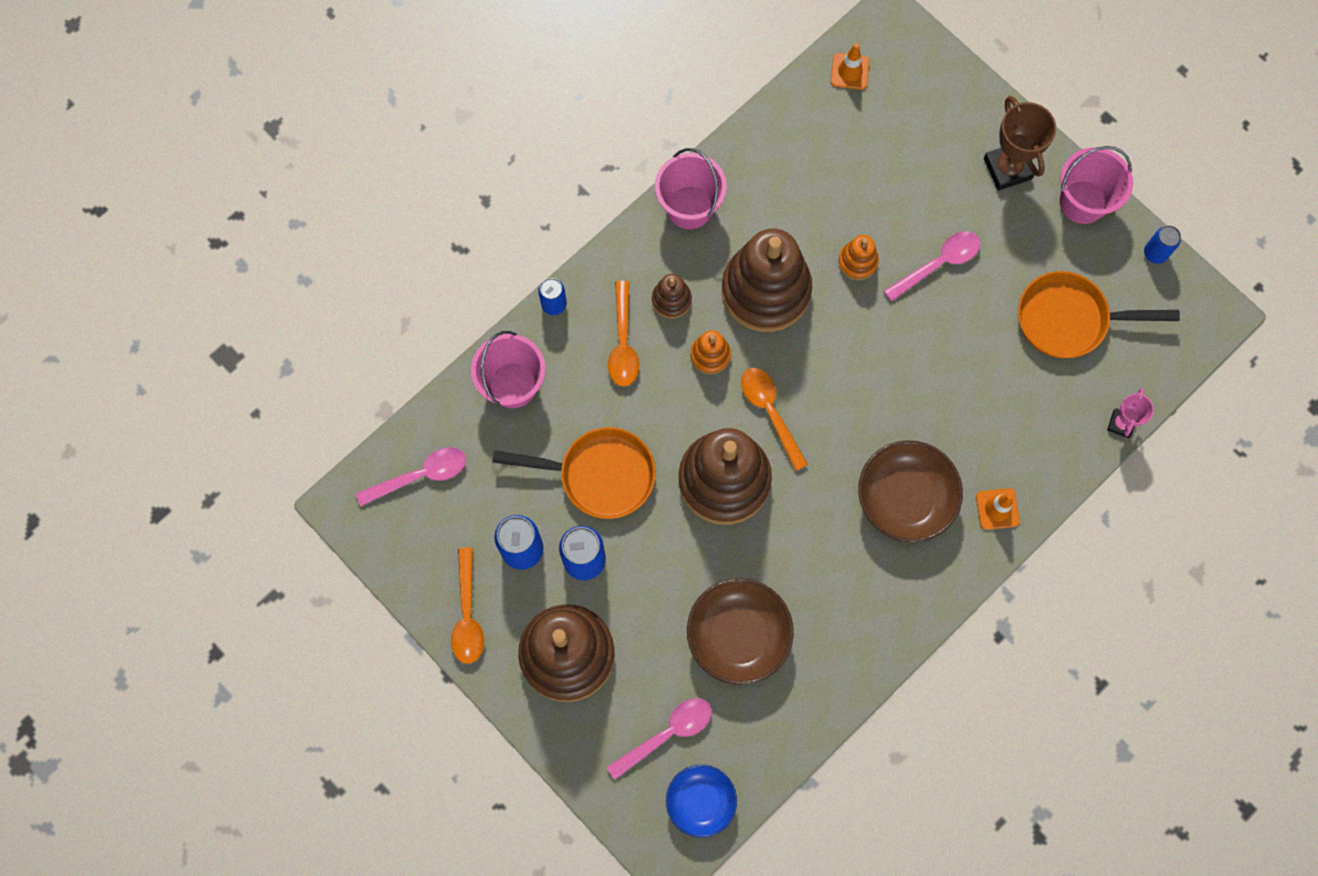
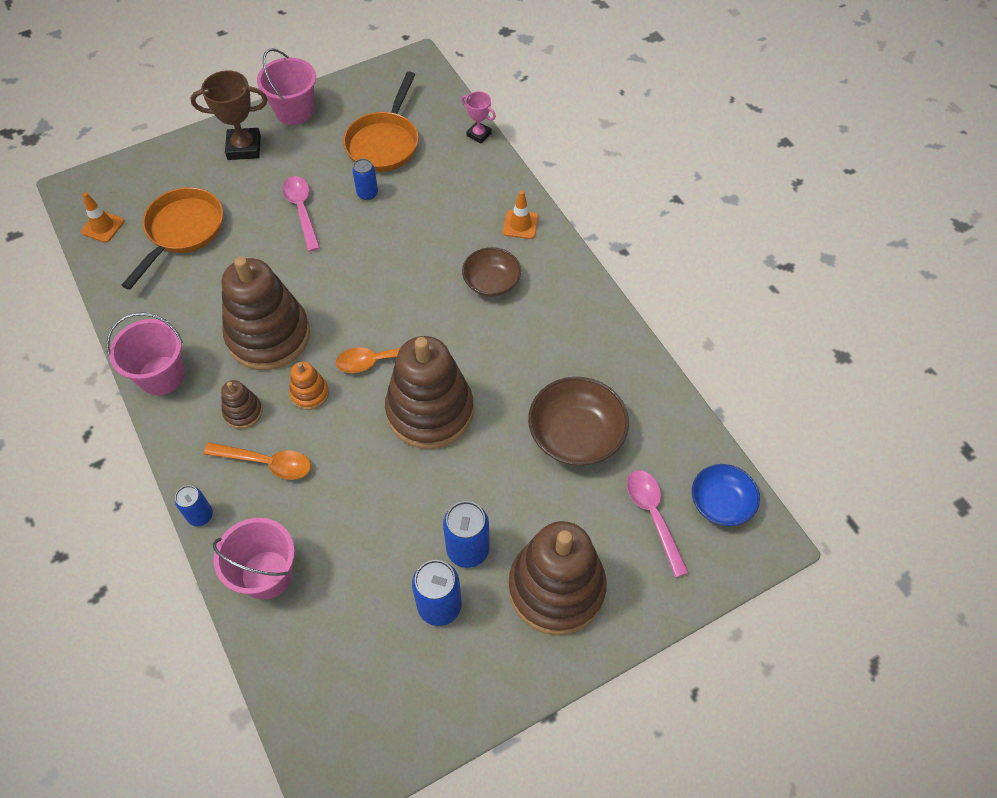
camera: 75 degrees left, 15 degrees down
pink spoon [356,447,466,506] -> none
orange spoon [451,547,484,664] -> none
orange pan [492,427,656,519] -> orange pan moved to [121,187,223,290]
orange stacking toy [838,235,879,280] -> none
brown bowl [858,440,963,542] -> brown bowl [462,247,521,297], size x0.65
blue can [1144,226,1181,264] -> blue can moved to [352,158,378,200]

